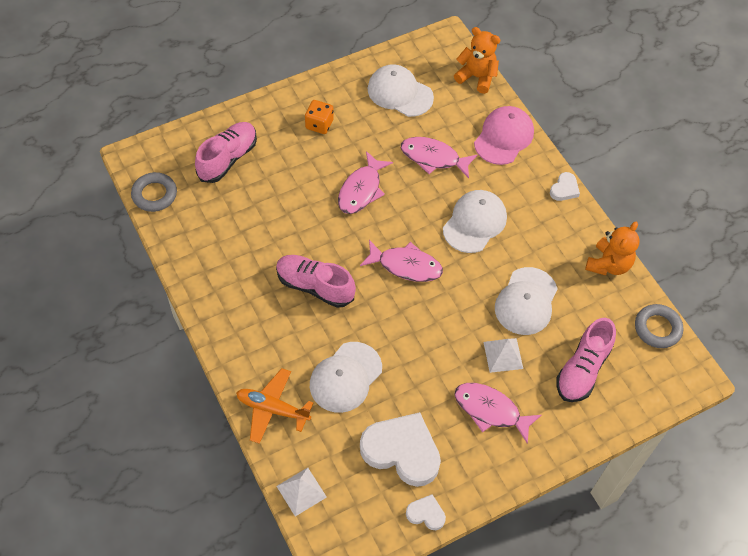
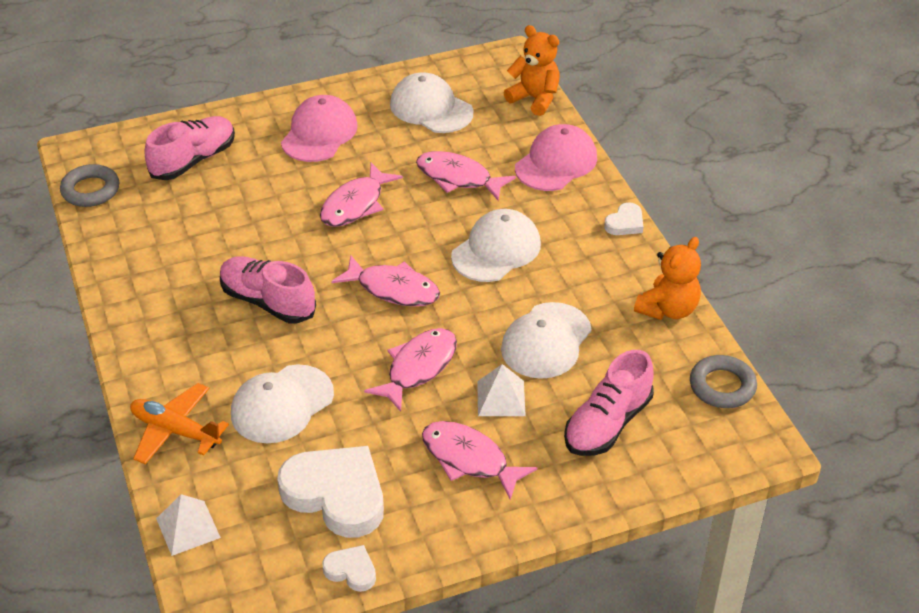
camera: 10 degrees right, 15 degrees down
orange dice [305,100,334,134] -> pink cap [281,95,357,162]
none -> pink fish [364,328,457,412]

